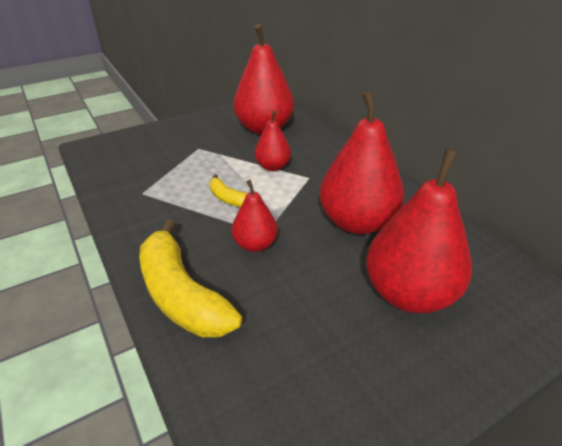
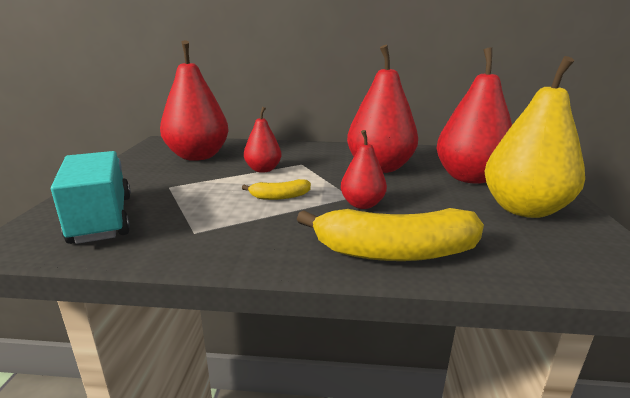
camera: 55 degrees left, 15 degrees down
none -> turquoise truck [51,151,131,244]
none -> yellow pear [485,56,585,218]

